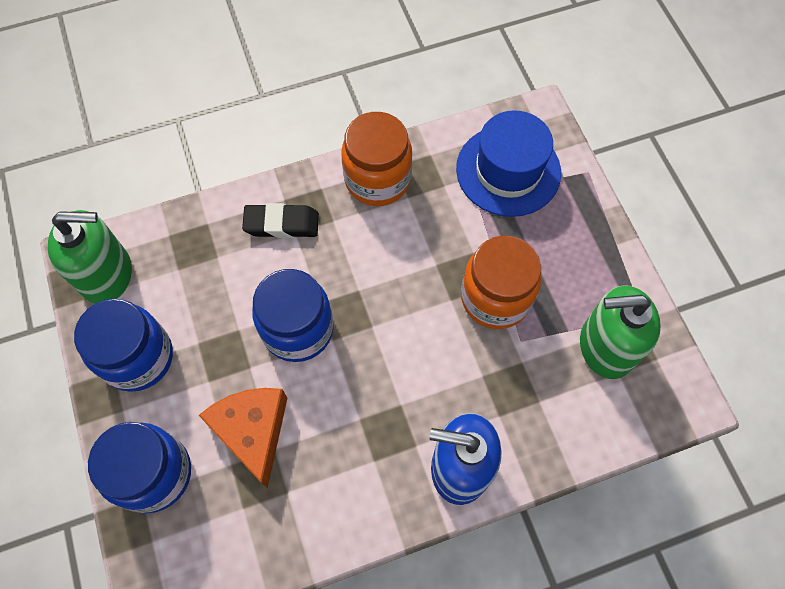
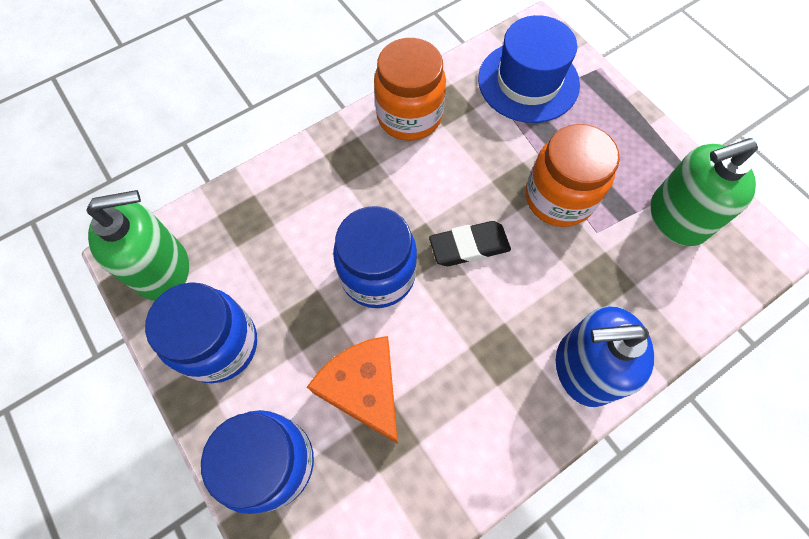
camera: 15 degrees left, 0 degrees up
black eraser [242,203,319,238] -> black eraser moved to [429,221,511,266]

